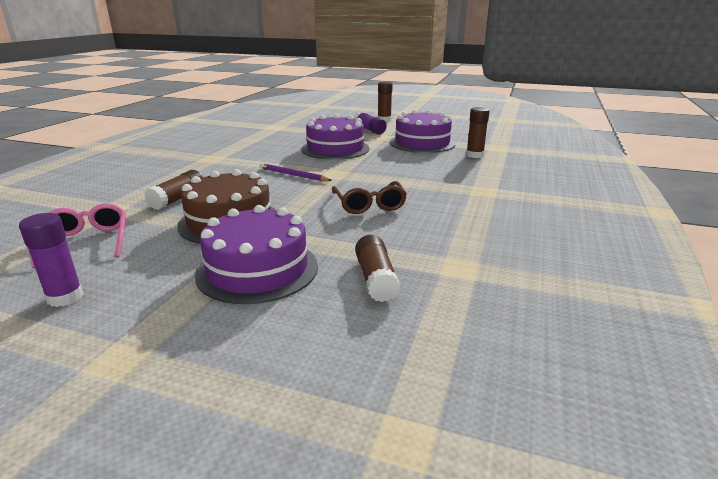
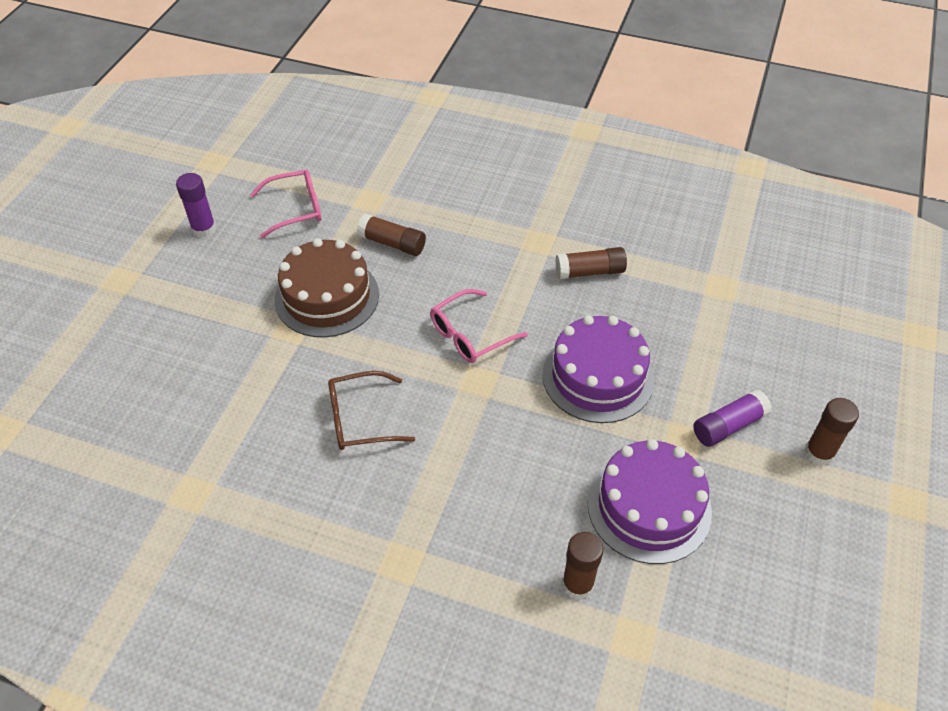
camera: 90 degrees right, 25 degrees up
purple cake [195,205,318,304] -> none
purple pencil [260,163,332,181] -> pink glasses [430,289,528,363]
brown glue stick [355,235,400,302] -> brown glue stick moved to [555,247,627,279]

